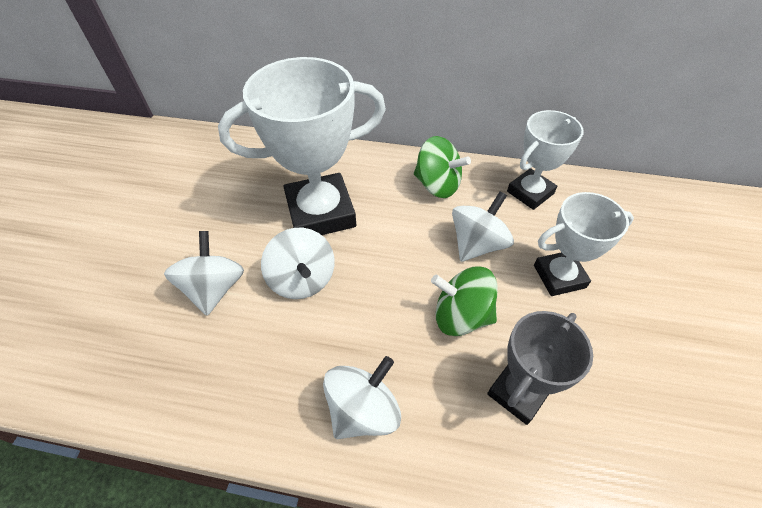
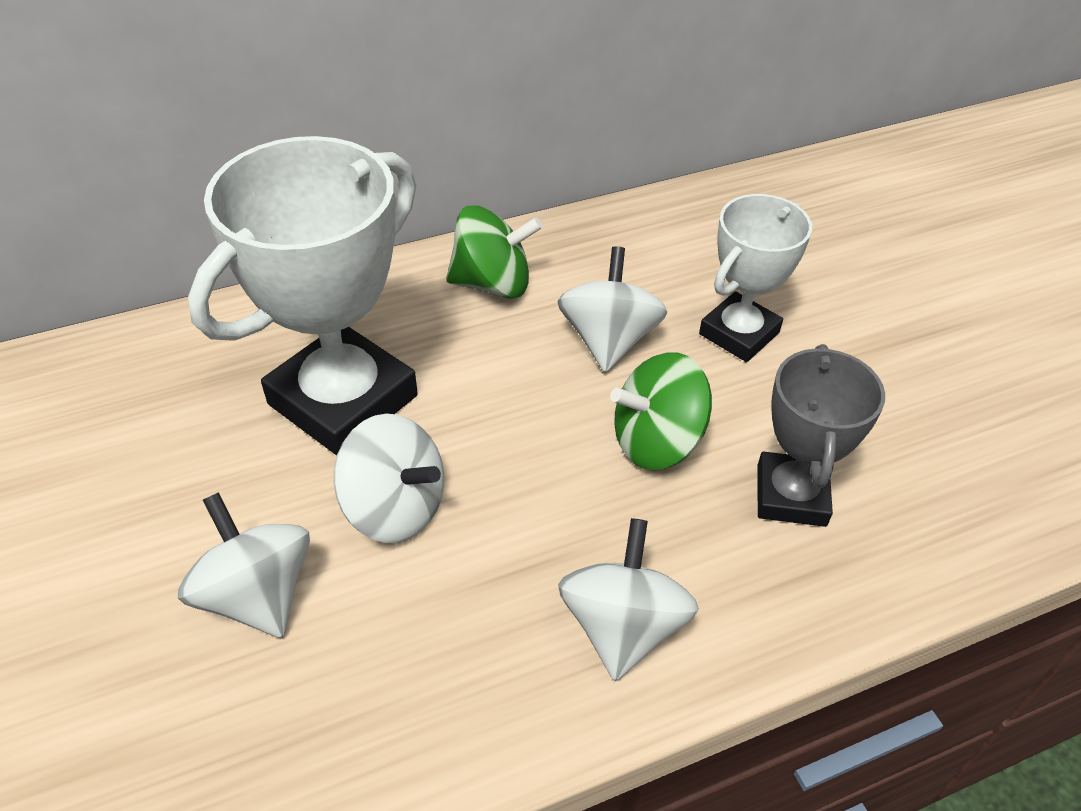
camera: 35 degrees left, 5 degrees down
white trophy [507,110,584,210] -> none

